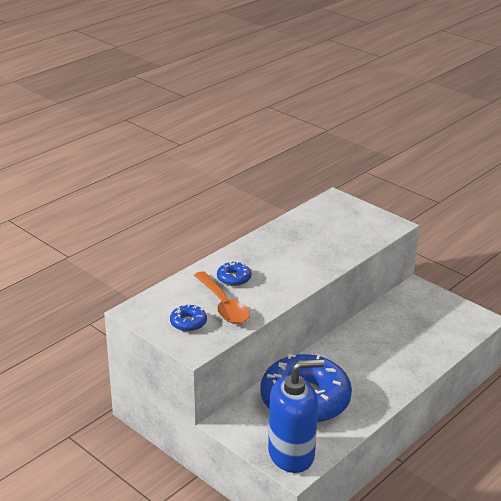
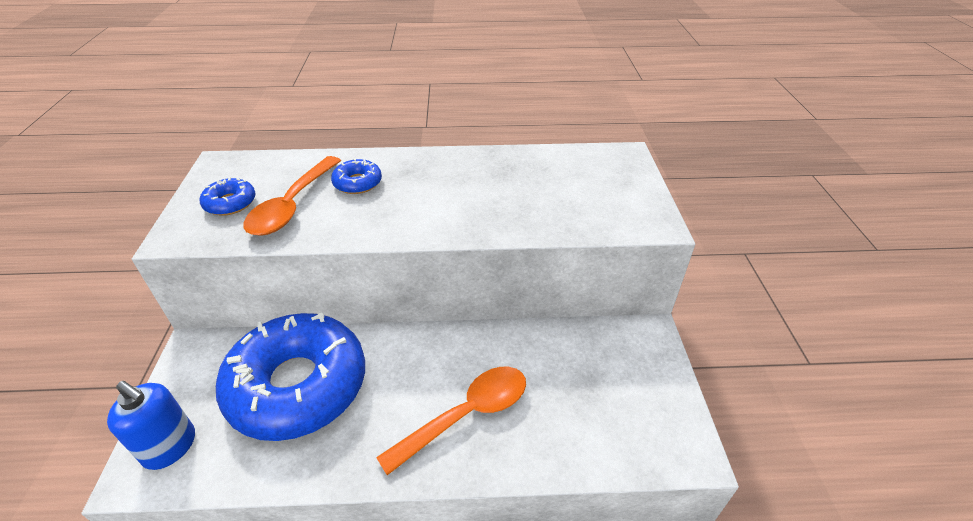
camera: 45 degrees right, 10 degrees up
blue soap dispenser [268,359,325,473] -> blue soap dispenser [107,381,195,470], size x0.61
none -> orange spoon [376,367,526,475]

